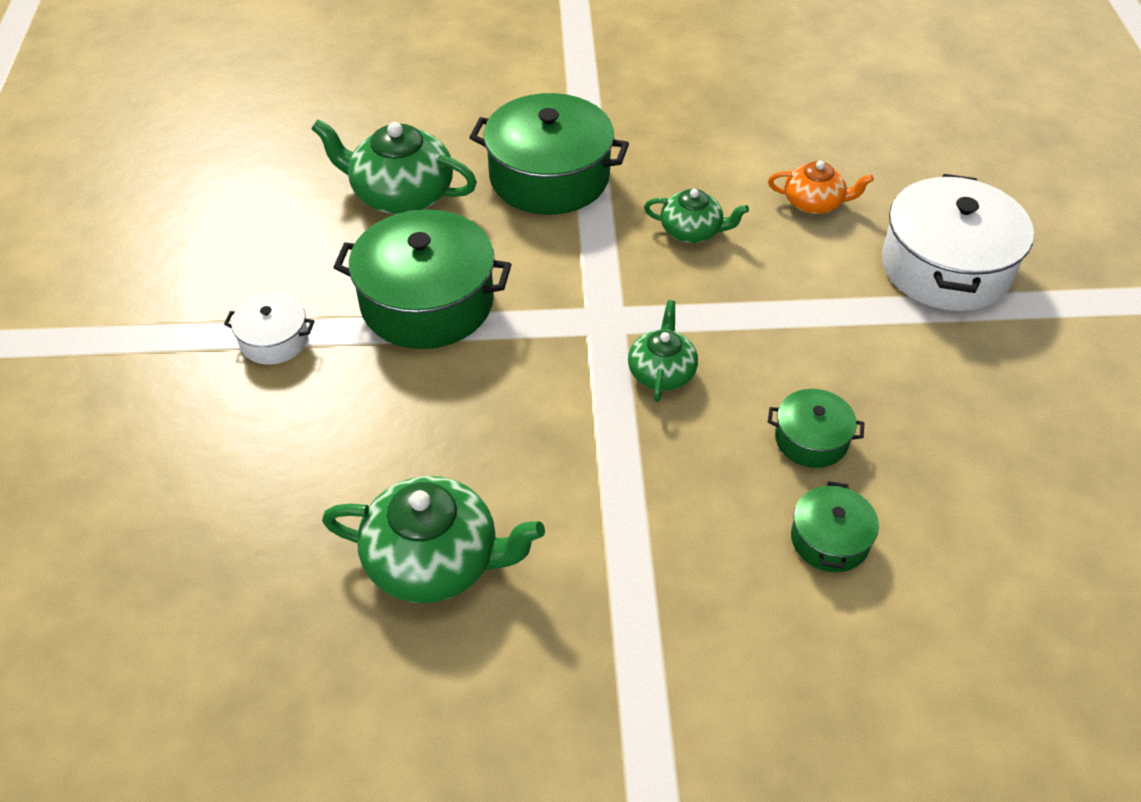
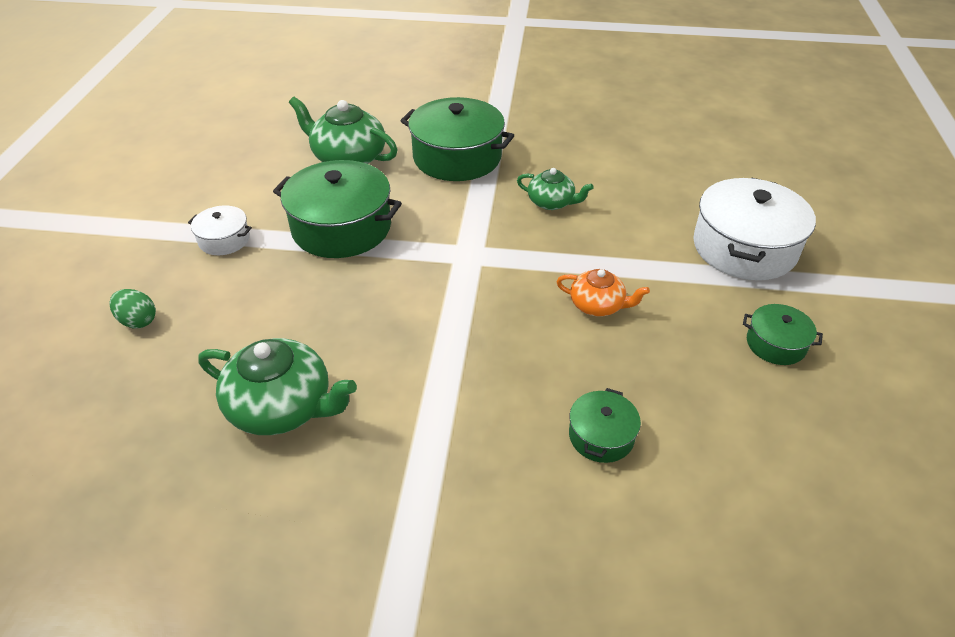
camera: 10 degrees right, 5 degrees down
green teapot [628,300,698,402] -> none
orange teapot [768,161,874,214] -> orange teapot moved to [556,269,650,317]
green pot [768,389,864,468] -> green pot moved to [743,304,823,365]
none -> green egg [109,289,156,328]

